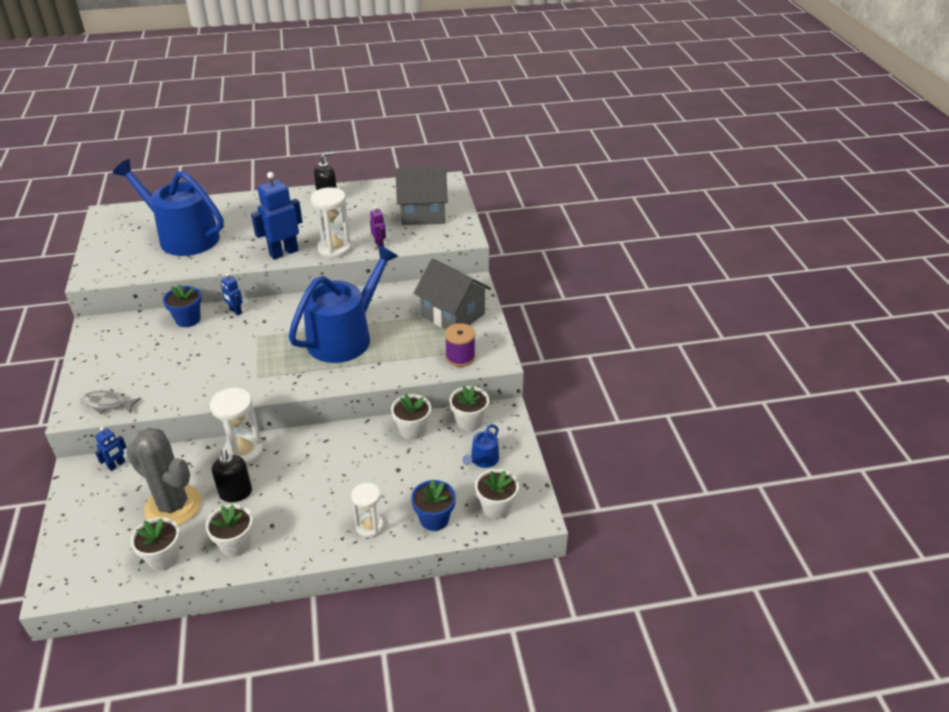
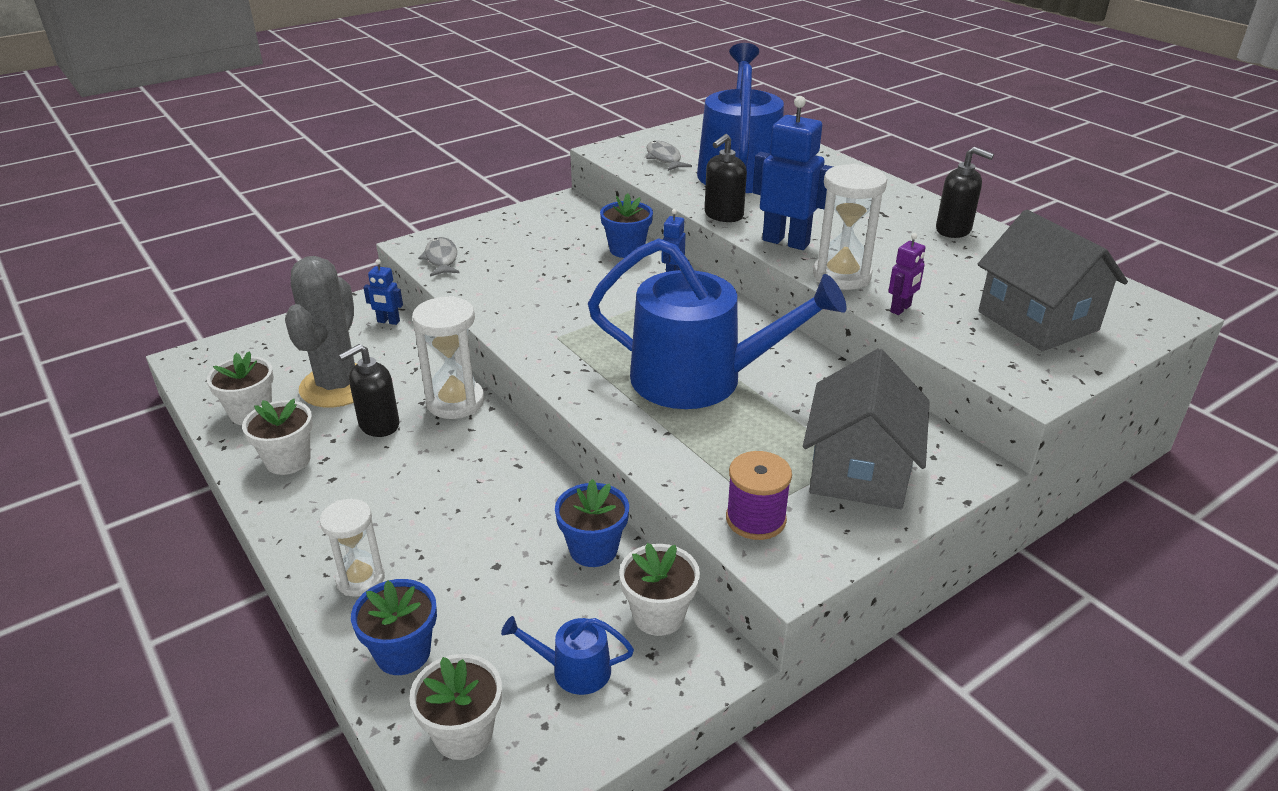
camera: 65 degrees right, 5 degrees down
white flower pot [391,394,431,440] -> blue flower pot [555,479,629,567]
none -> grey fish [646,141,692,171]
none -> black soap dispenser [705,134,747,222]

